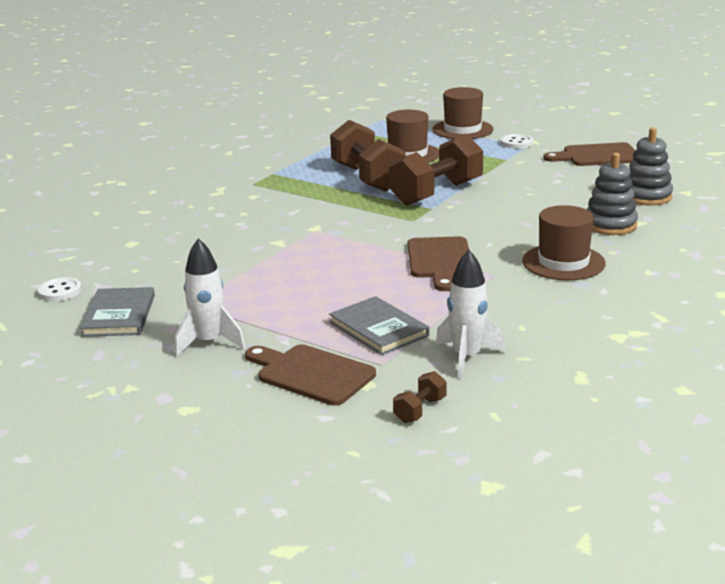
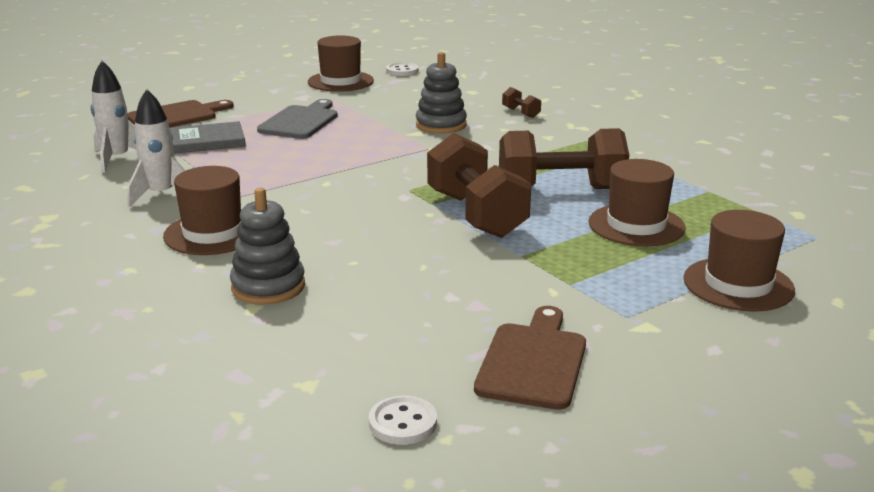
camera: 110 degrees right, 0 degrees up
grey book [80,287,155,337] -> brown hat [308,35,374,92]
white rocket [175,238,245,357] -> white rocket moved to [127,89,186,207]
brown dumbbell [393,371,446,423] -> brown dumbbell moved to [502,87,541,118]
brown cutting board [408,236,469,291] -> none
white button [501,134,533,149] -> white button moved to [369,396,437,445]
grey stacking toy [629,127,673,206] -> grey stacking toy moved to [416,52,467,133]
none -> grey cutting board [257,99,338,139]

